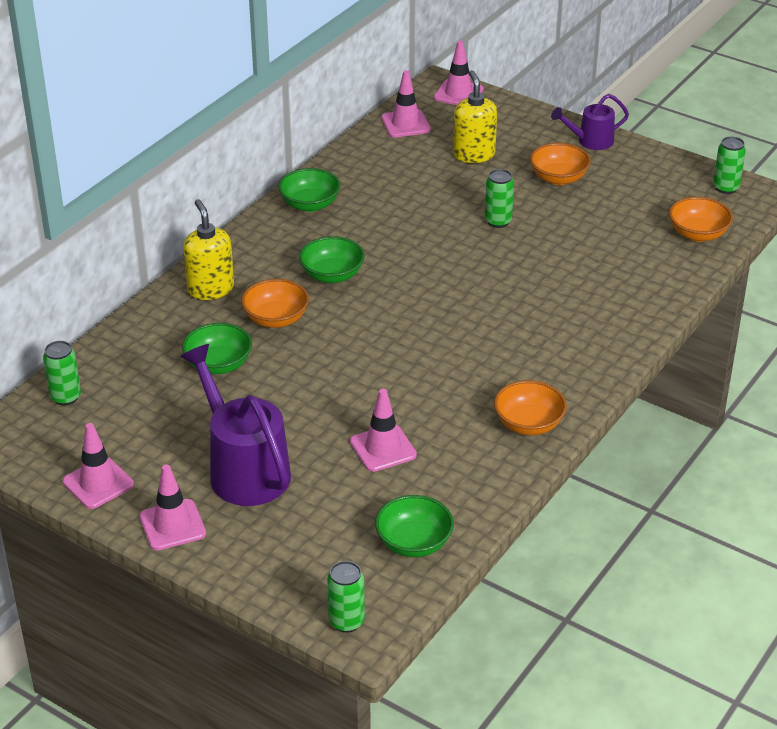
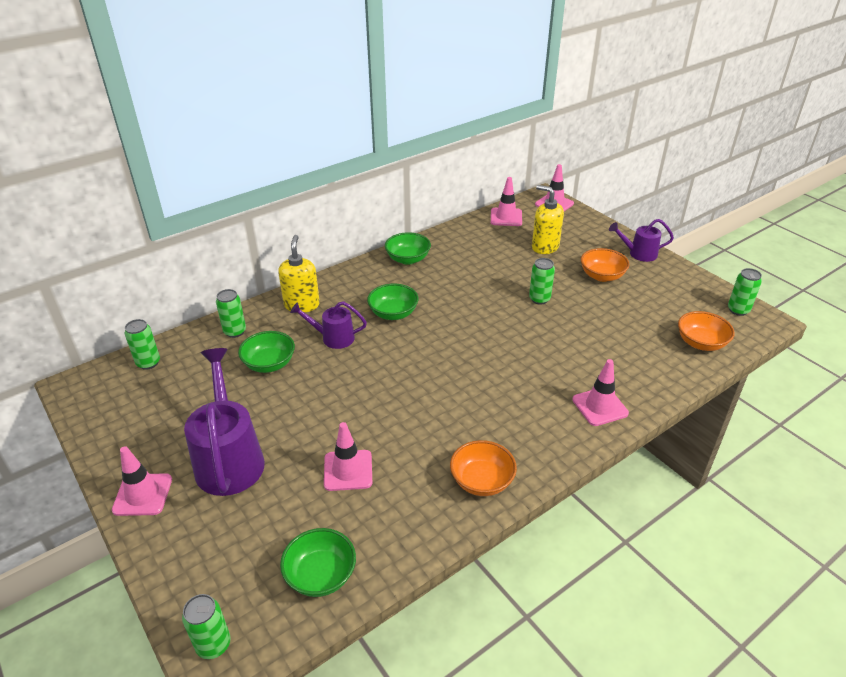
camera: 20 degrees right, 0 degrees up
pink traffic cone [63,423,134,509] -> pink traffic cone moved to [572,359,629,426]
orange bowl [241,279,309,328] -> purple watering can [290,301,367,349]
yellow soap dispenser [453,70,497,163] -> yellow soap dispenser turned 60 degrees counterclockwise [532,185,564,254]
none -> green can [216,289,246,338]

